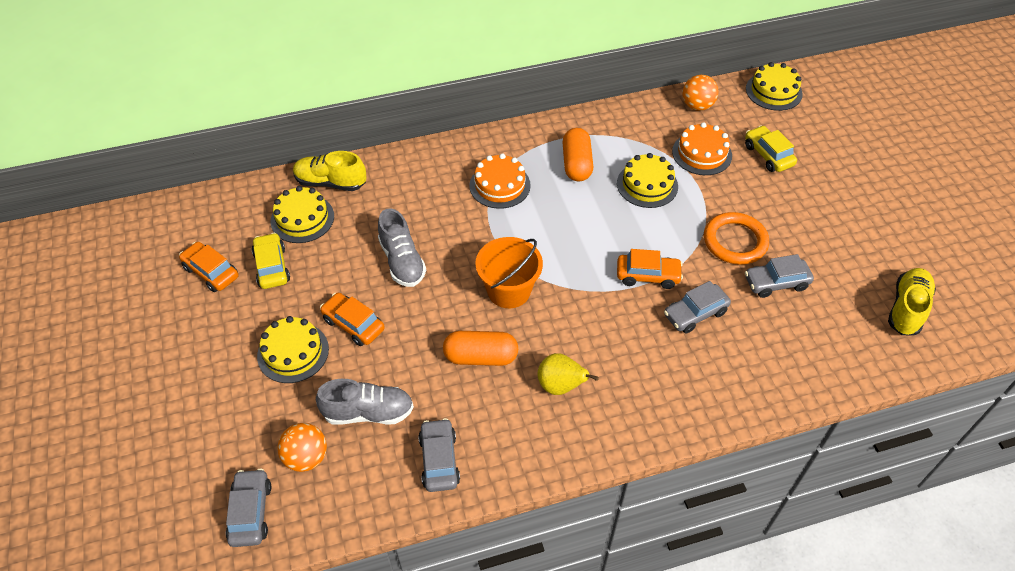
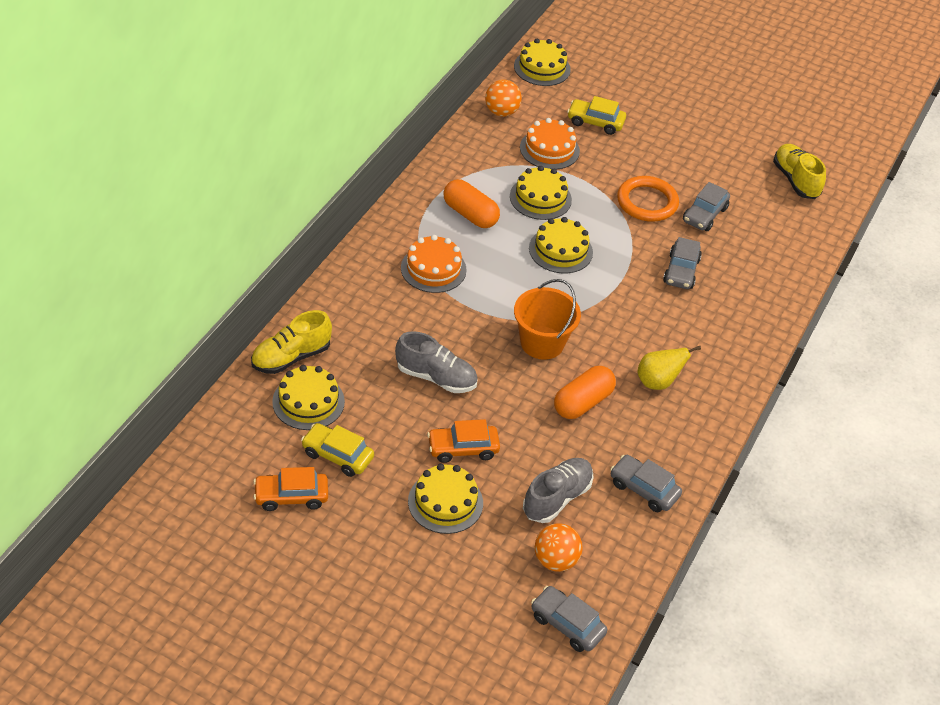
camera: 50 degrees left, 5 degrees down
orange car [617,249,683,289] -> none
none -> yellow cake [529,217,593,273]

